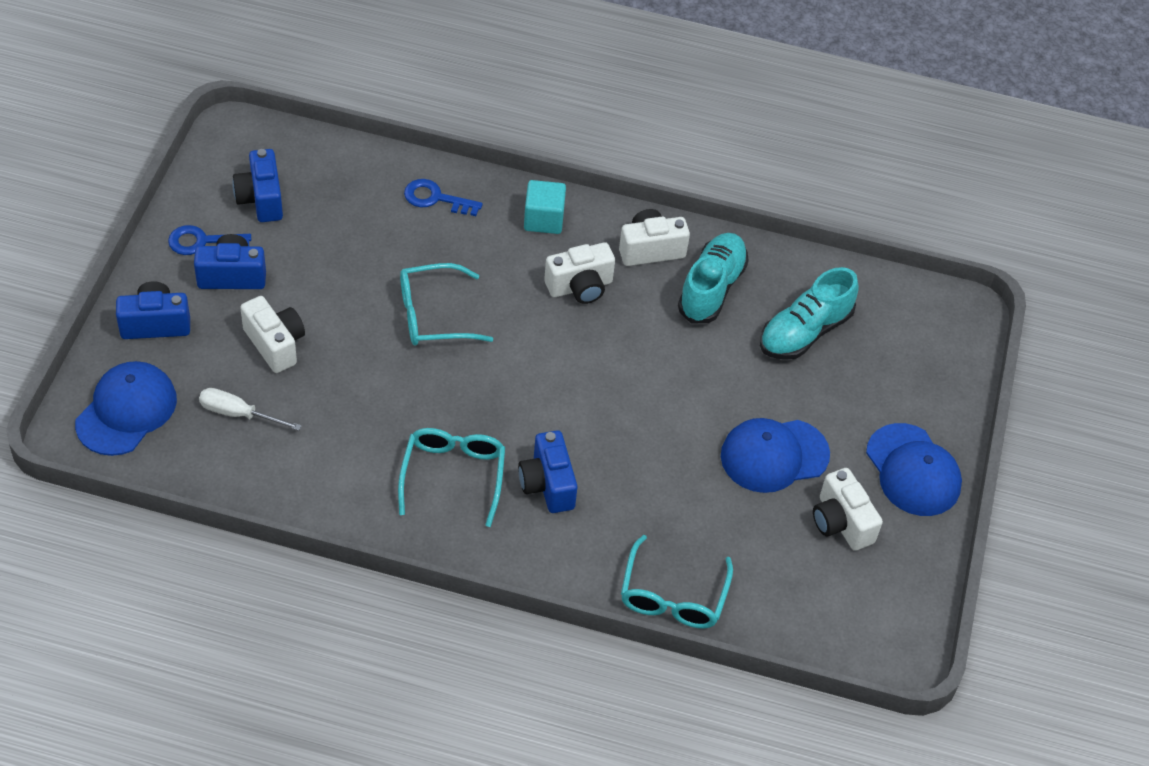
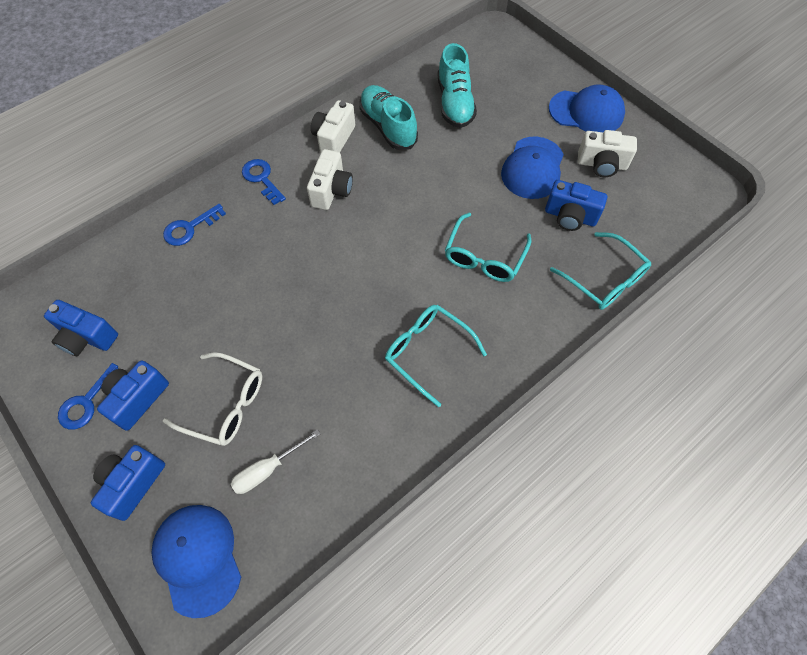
camera: 50 degrees left, 10 degrees up
white camera [240,296,305,373] -> white glasses [163,352,262,446]
turquoise glasses [400,263,493,346] -> turquoise glasses moved to [445,213,531,282]
blue camera [518,430,577,513] -> blue camera moved to [545,180,607,231]
turquoise cube [524,180,566,234] -> blue key [242,159,286,205]

